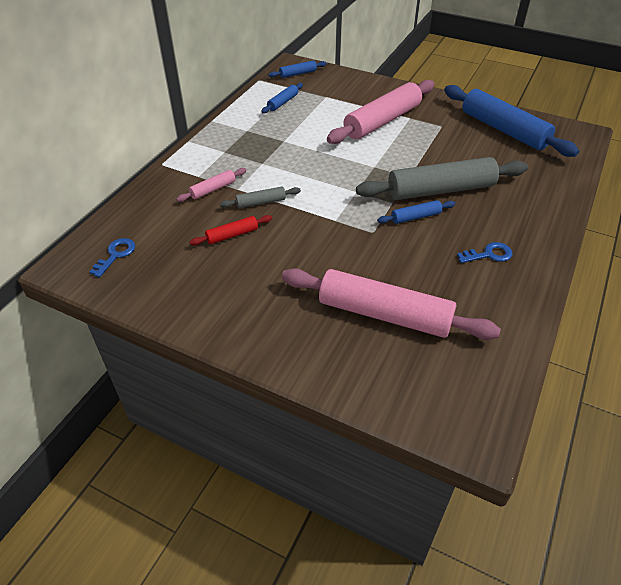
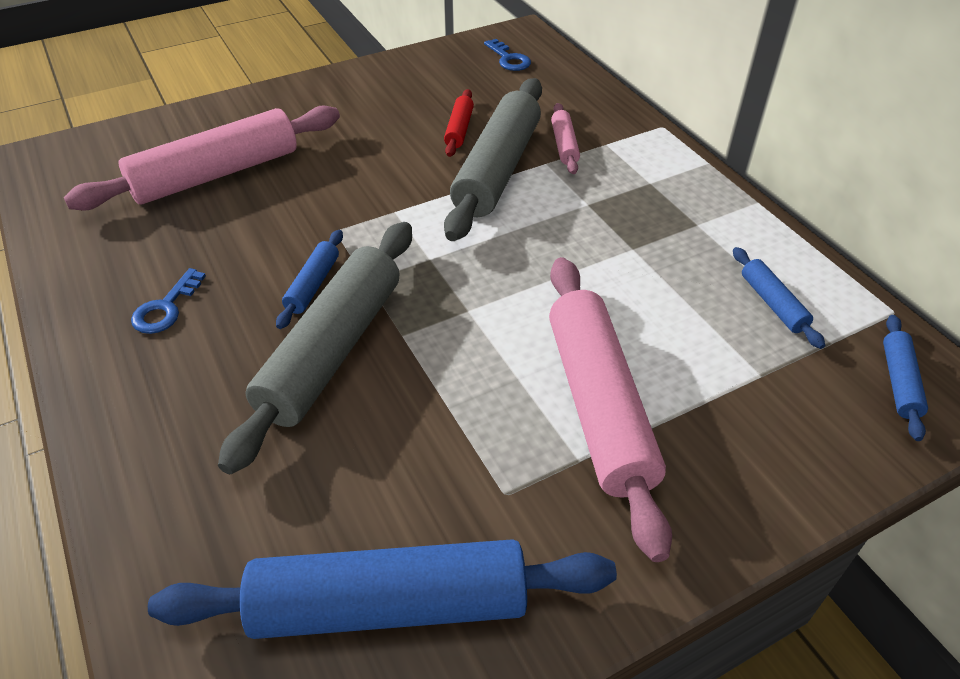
camera: 125 degrees right, 0 degrees up
grey rolling pin [220,187,301,208] -> grey rolling pin [444,78,542,241], size x2.22

